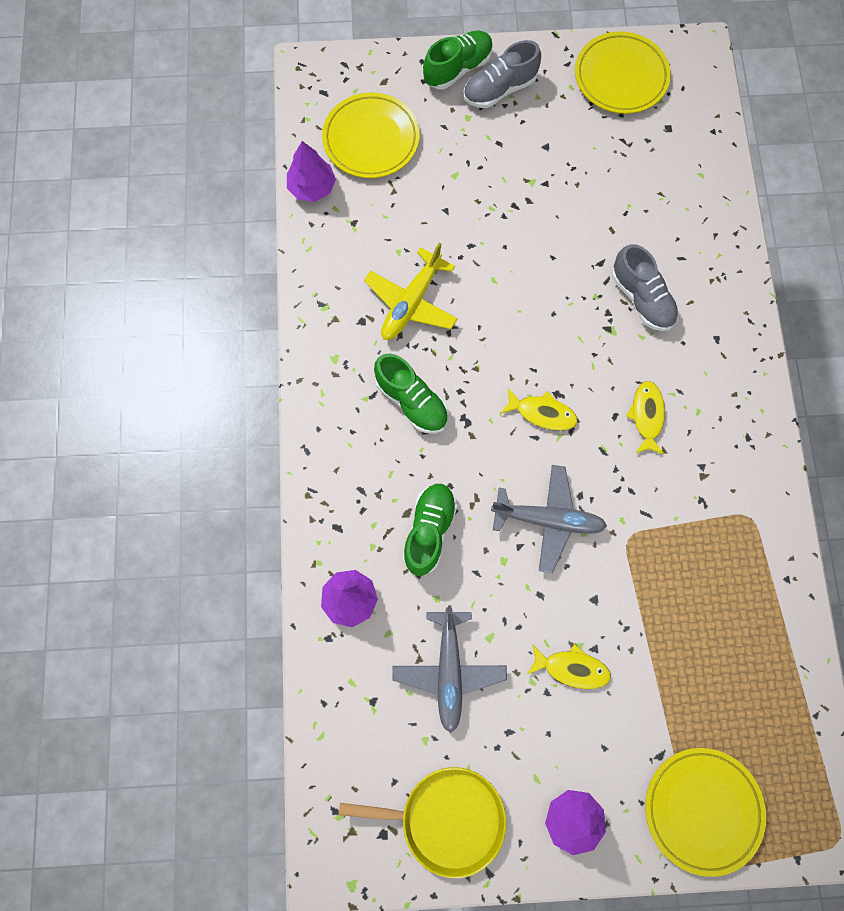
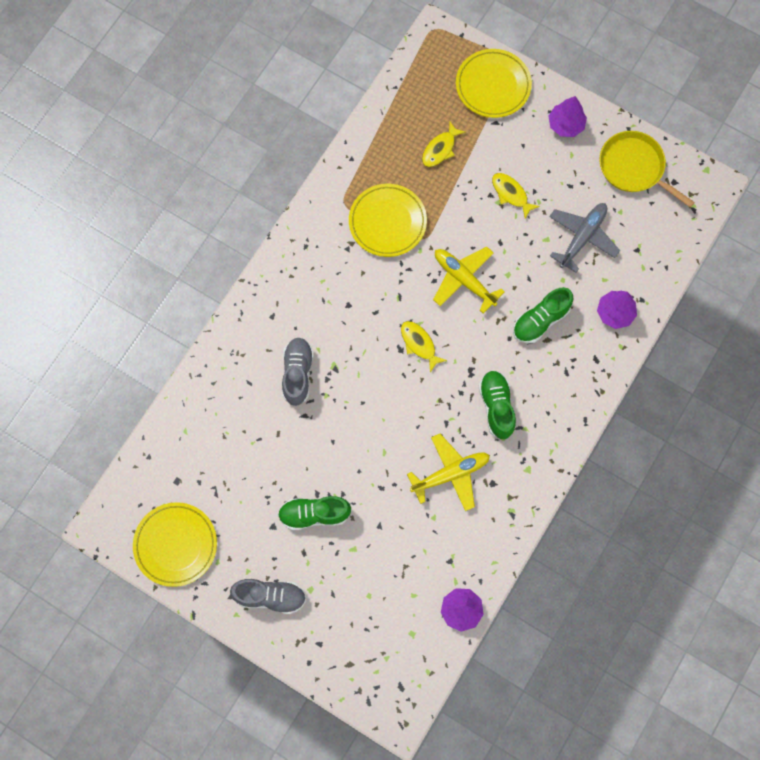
camera: 145 degrees left, 0 degrees up
yellow plate [322,92,420,178] -> yellow plate moved to [349,184,427,257]
green shoe [423,30,493,90] -> green shoe moved to [278,496,351,530]
grey plane [491,465,607,573] -> yellow plane [433,247,504,313]
yellow fish [626,381,665,455] -> yellow fish moved to [422,122,466,167]

